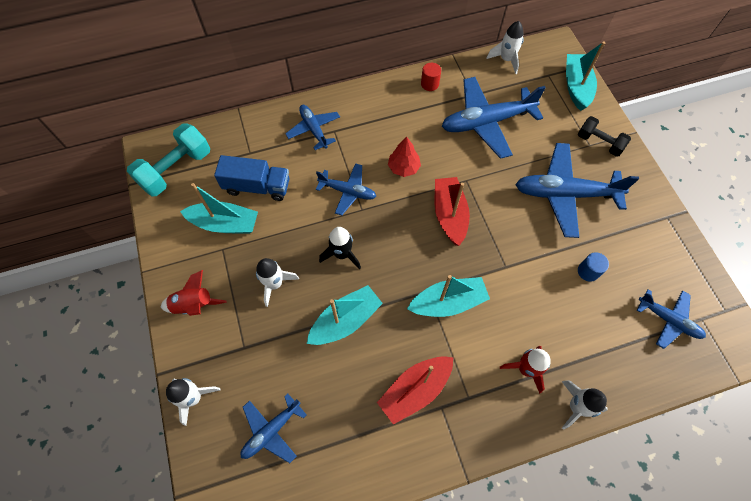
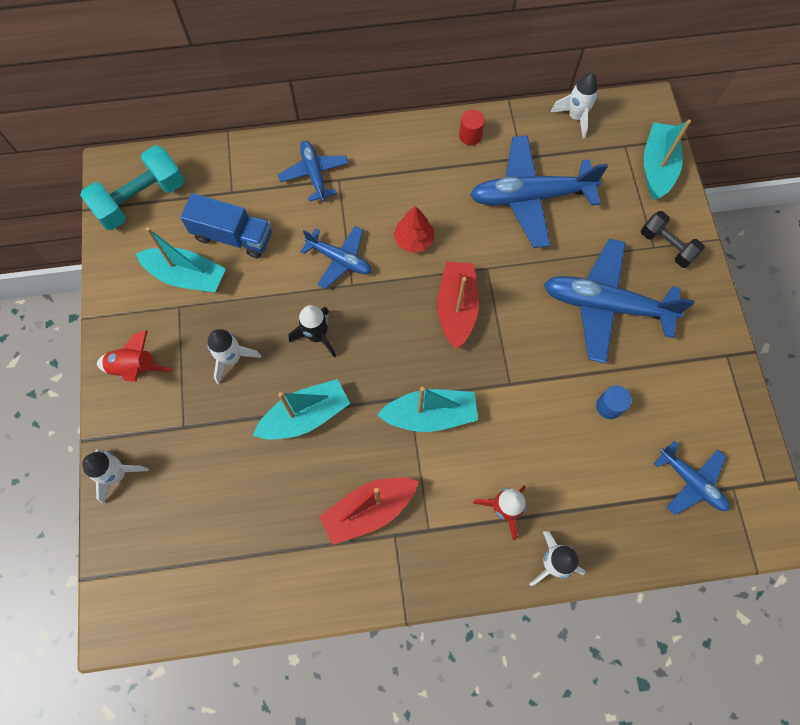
camera: 10 degrees right, 5 degrees up
blue plane [240,393,307,463] -> none

